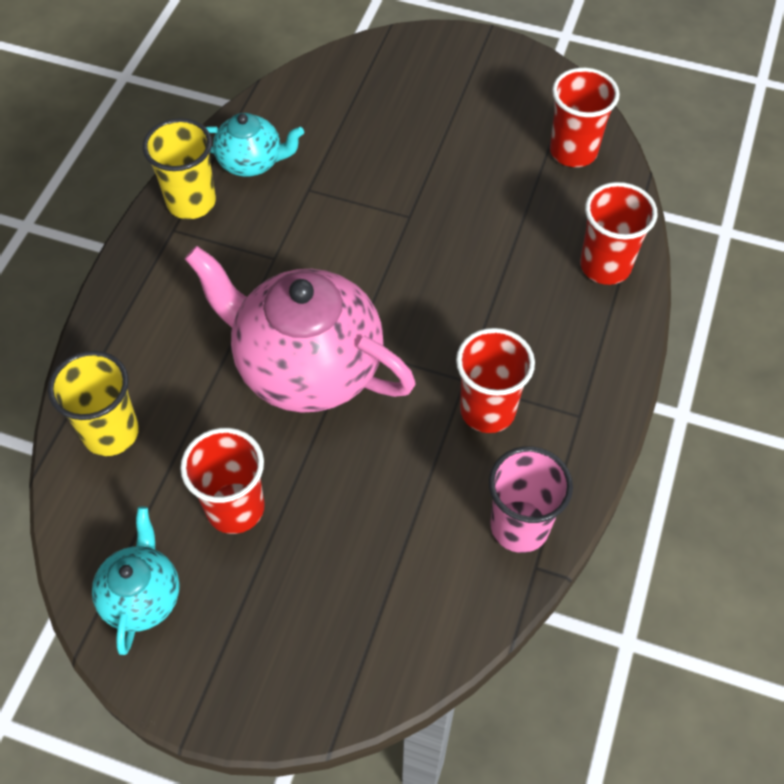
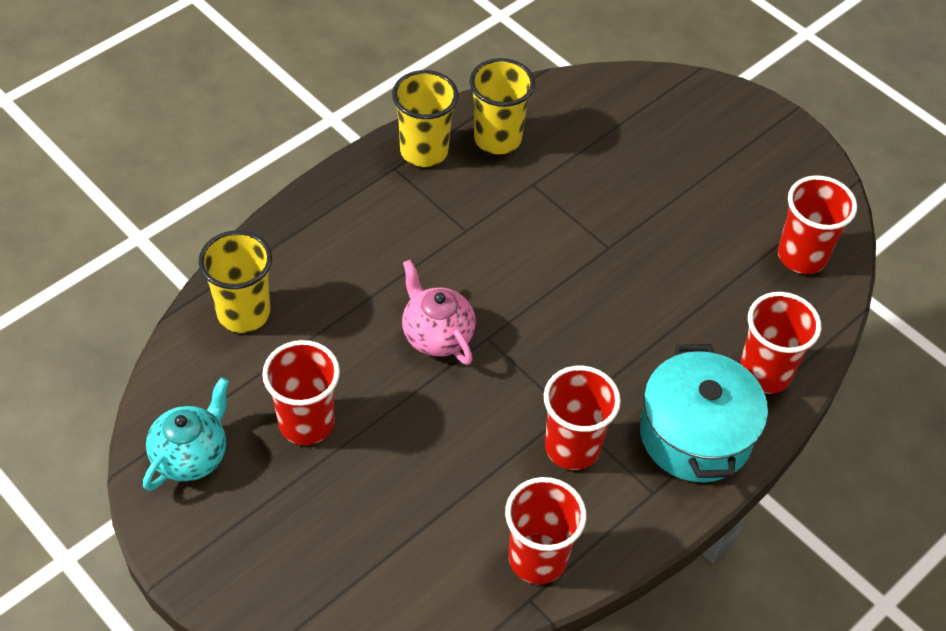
camera: 25 degrees right, 5 degrees down
pink teapot [185,246,416,413] -> pink teapot [402,260,476,365], size x0.51
turquoise teapot [206,113,304,177] -> yellow cup [470,58,535,154]
pink cup [489,446,573,553] -> red cup [505,477,587,584]
none -> turquoise pot [640,344,768,482]

